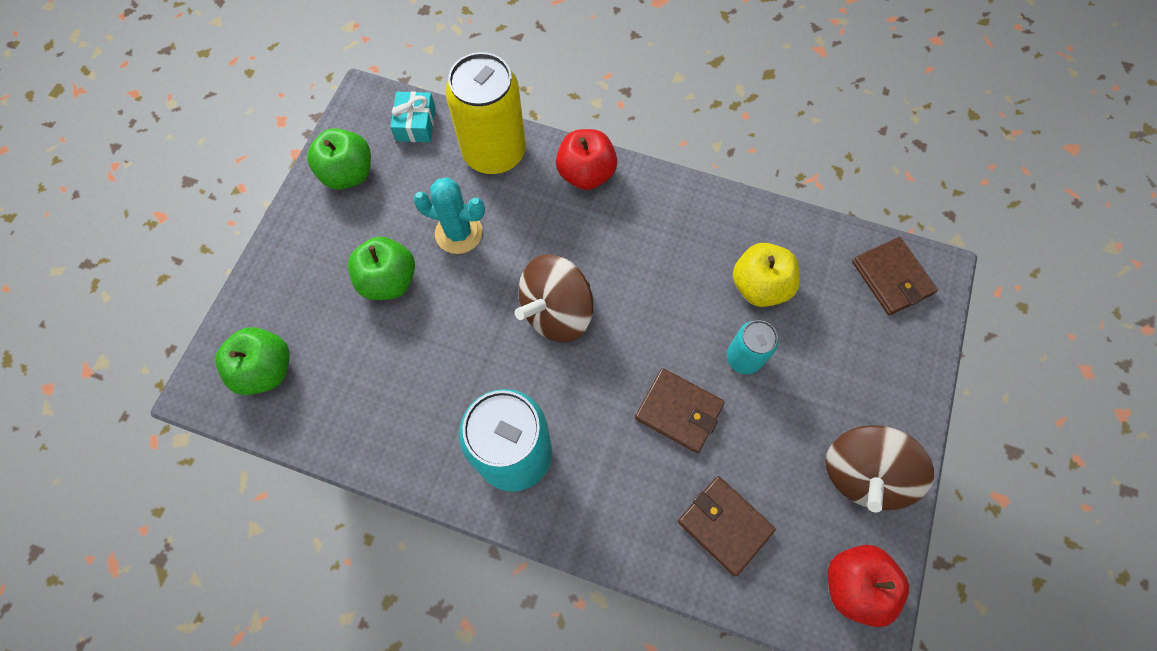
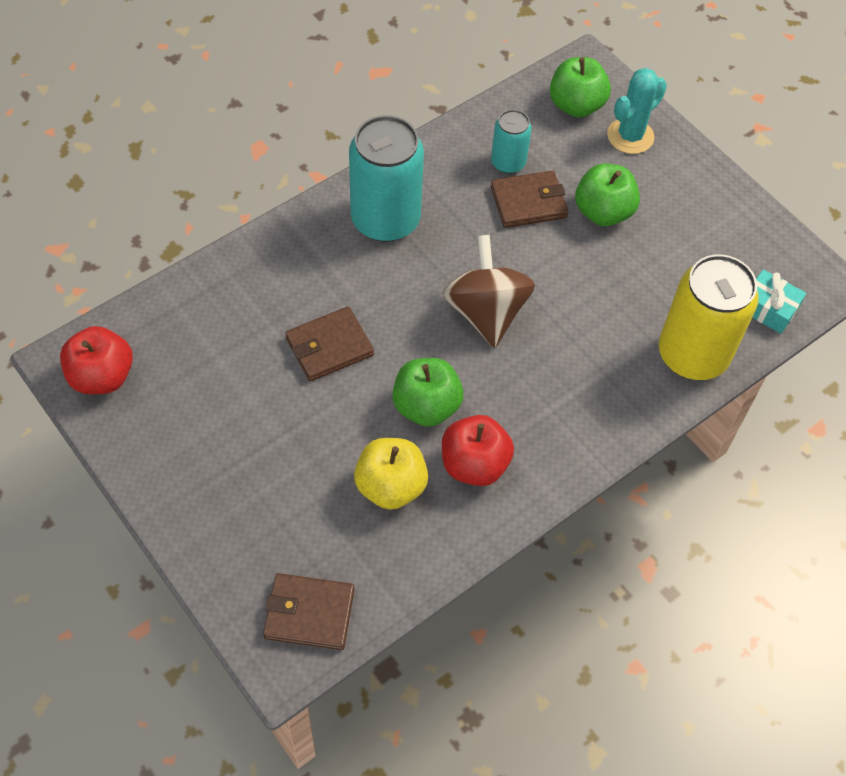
camera: 120 degrees right, 10 degrees down
green apple [307,128,371,190] -> green apple moved to [392,358,464,427]
turquoise cactus [413,178,485,254] -> turquoise cactus moved to [607,68,667,154]
red apple [556,129,617,190] -> red apple moved to [442,415,514,486]
brown wallet [678,476,776,576] -> brown wallet moved to [491,171,569,228]
turquoise can [727,320,778,374] -> turquoise can moved to [491,109,532,174]
brown spinning top [826,425,934,512] -> none

